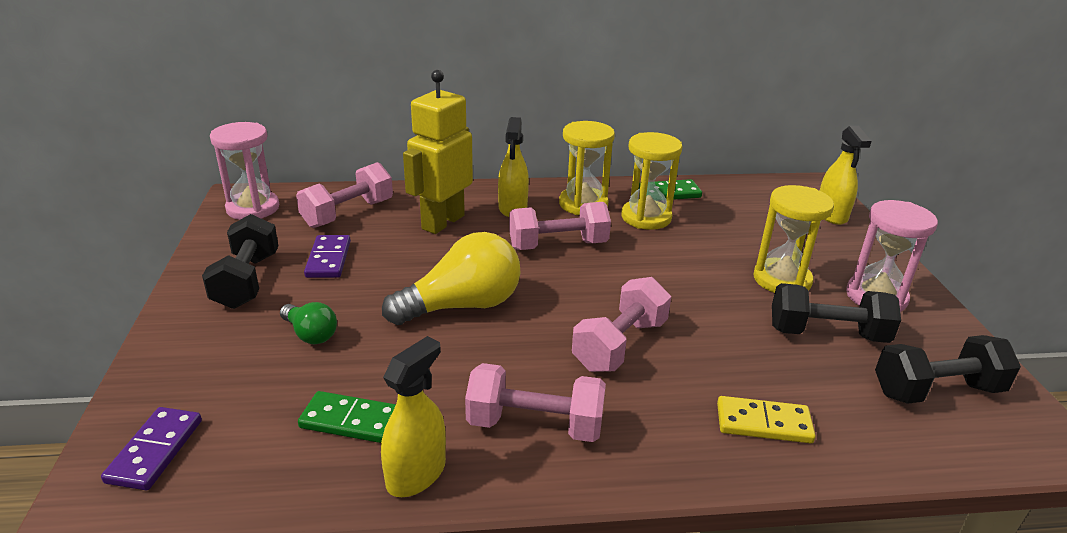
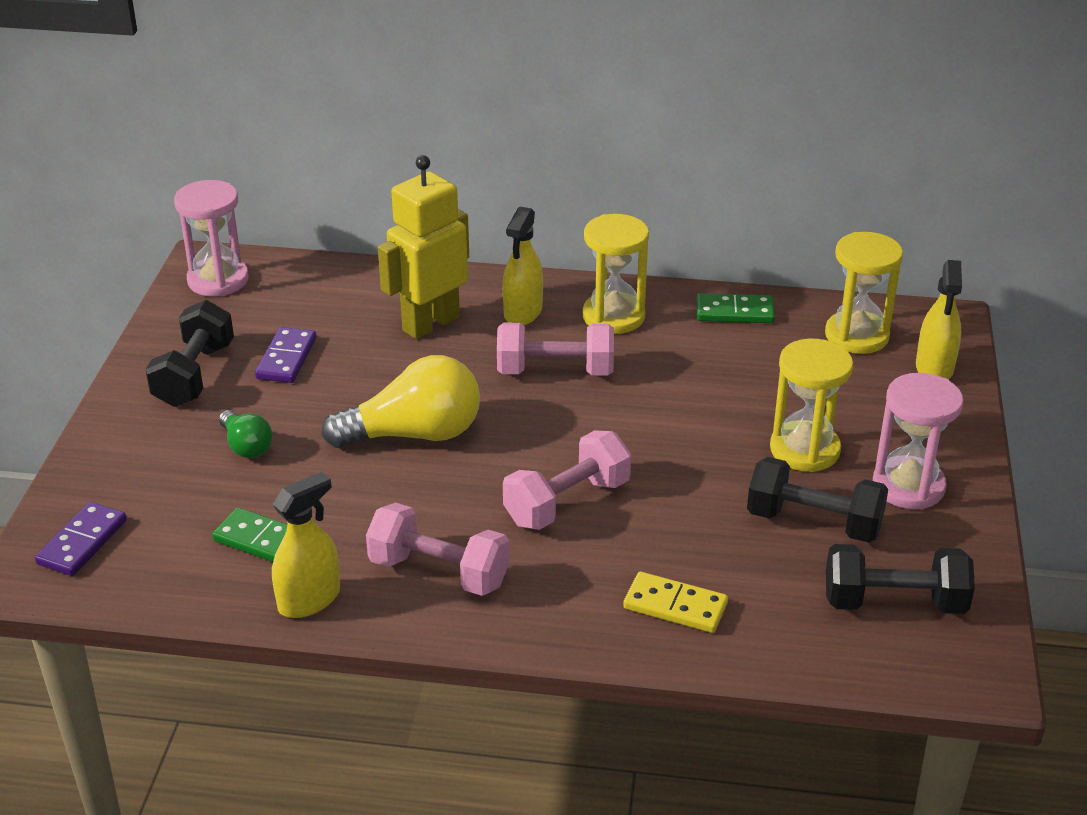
camera: 15 degrees right, 5 degrees up
pink dumbbell [296,162,393,228] -> none
yellow hourglass [621,132,682,230] -> yellow hourglass moved to [825,232,903,354]

